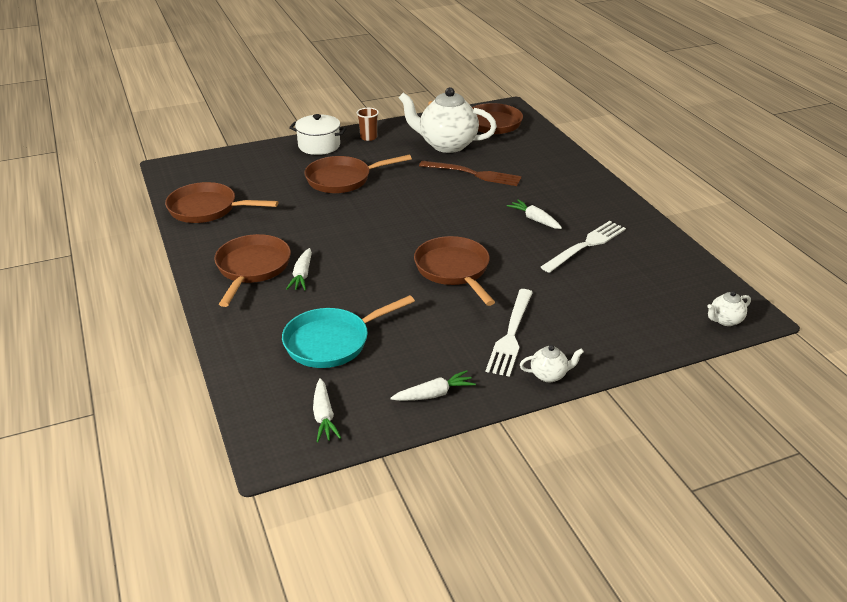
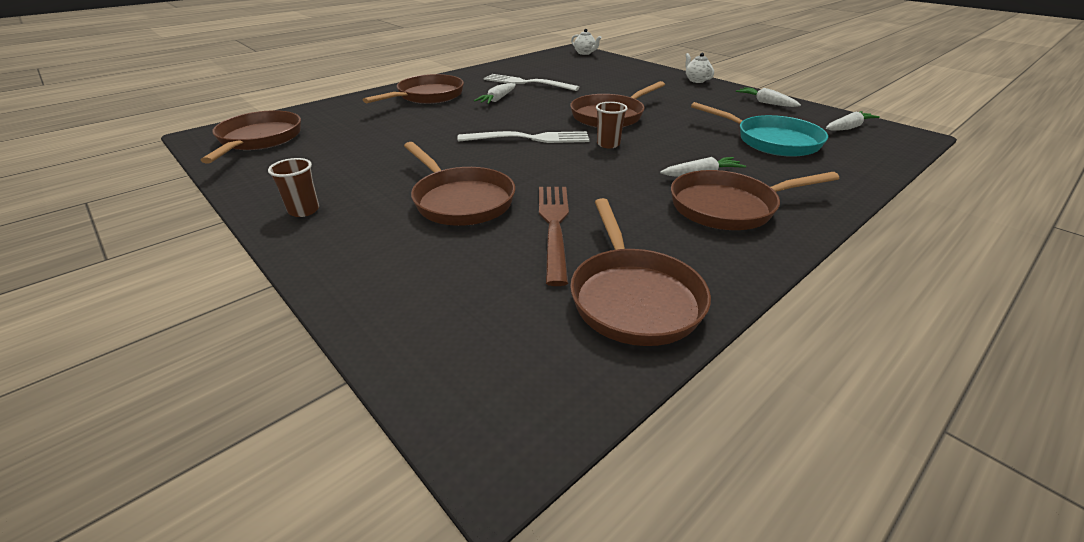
camera: 110 degrees left, 0 degrees up
white pot [289,114,347,155] -> none
white teapot [399,87,497,153] -> none
brown fork [419,161,522,186] -> brown fork moved to [539,187,569,286]
white fork [486,289,533,377] -> white fork moved to [458,131,590,143]
none -> brown pan [363,74,464,104]
none -> brown cup [596,102,628,148]

